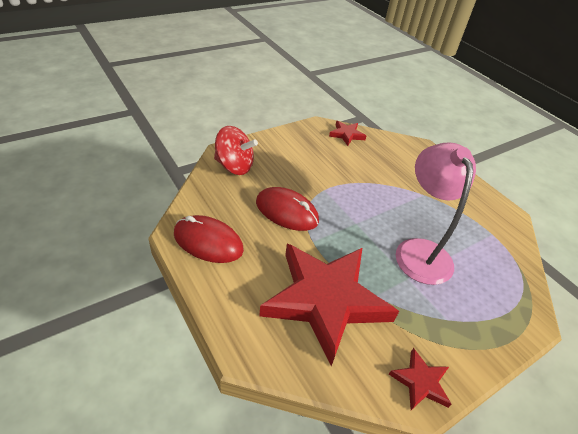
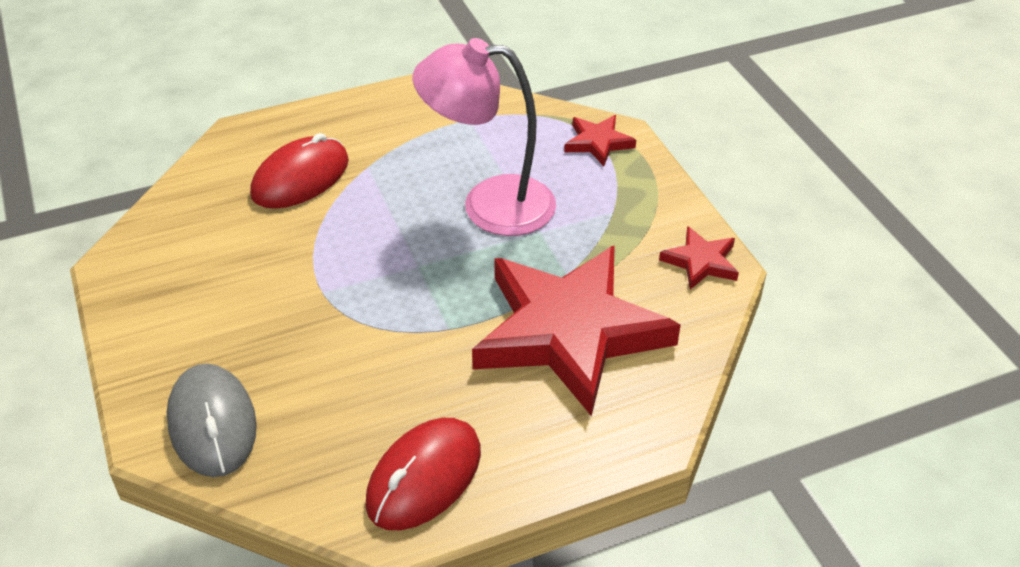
camera: 75 degrees left, 0 degrees up
red spinning top [214,126,258,175] -> grey mouse [167,363,257,477]
red mouse [256,187,319,231] -> red mouse moved to [250,133,349,209]
red star [329,121,366,146] -> red star moved to [564,115,636,166]

